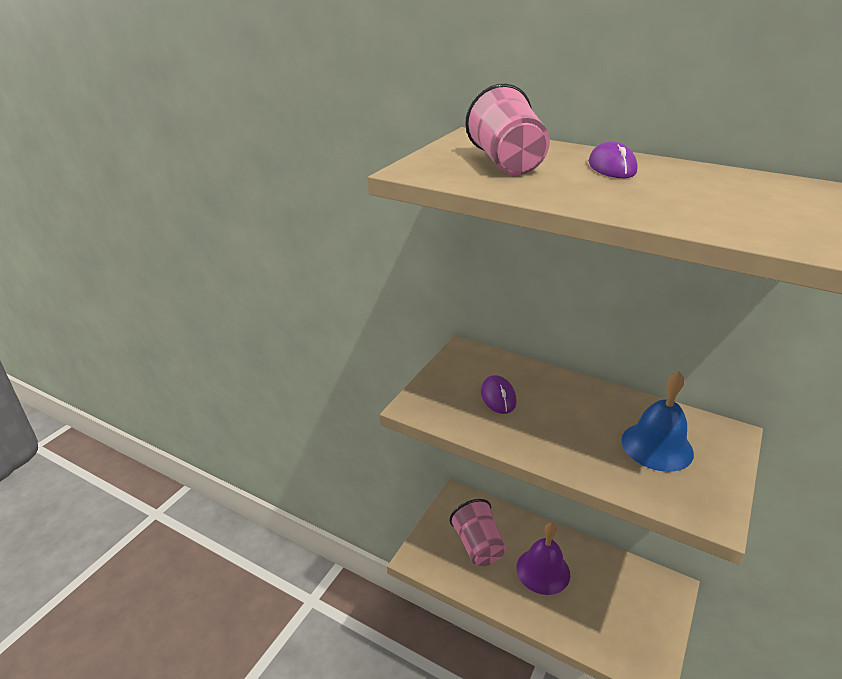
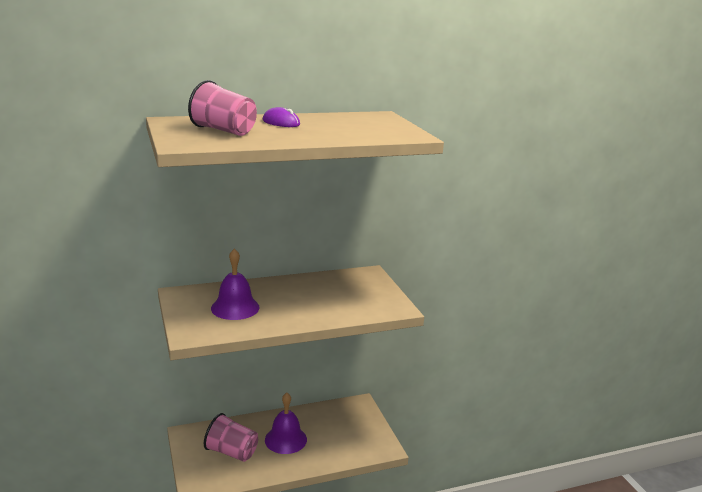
camera: 50 degrees left, 10 degrees down
purple mouse [481,375,517,414] -> purple bell [211,248,259,320]
blue bell [621,371,694,472] -> none

